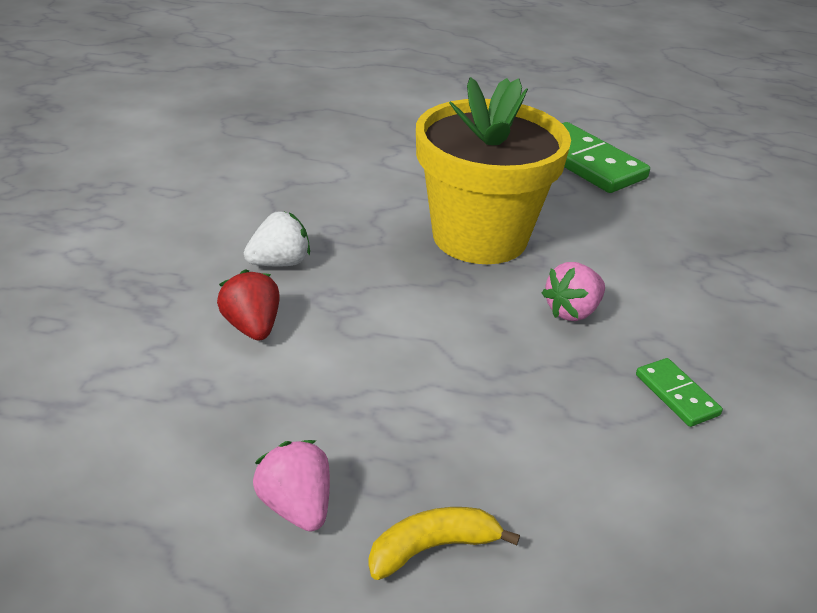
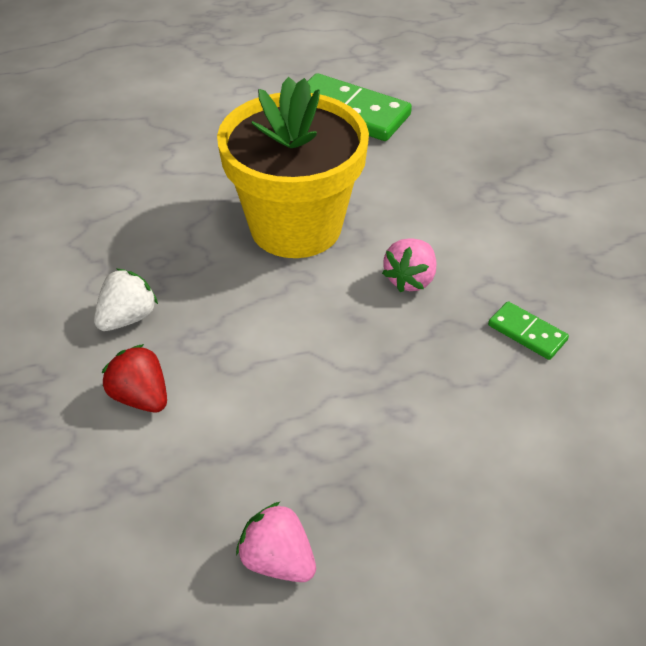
camera: 20 degrees left, 10 degrees up
yellow banana [368,507,520,580] -> none

